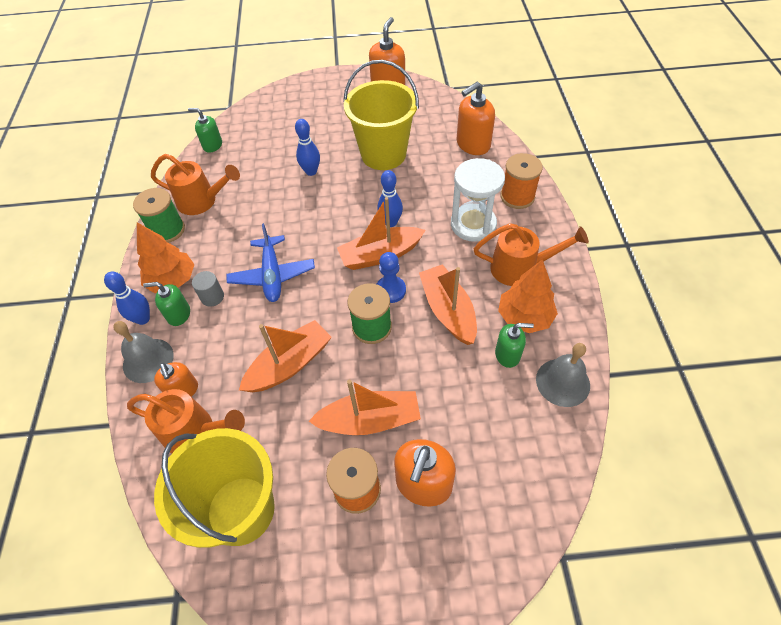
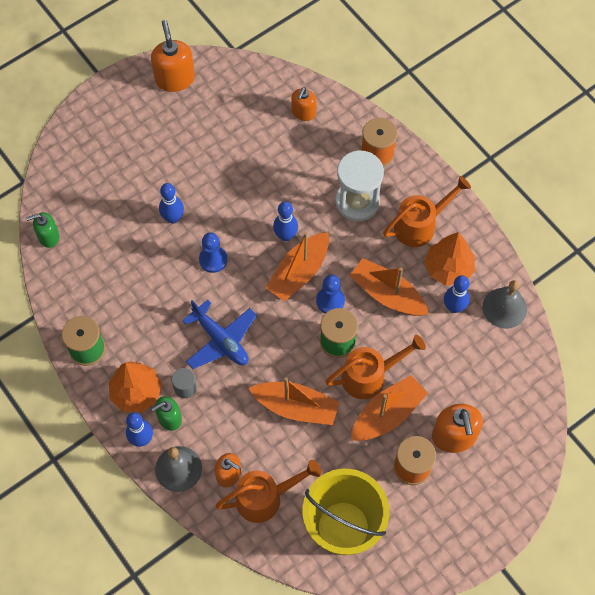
camera: 35 degrees left, 10 degrees up
orange watering can [151,154,240,215] -> orange watering can moved to [326,335,426,399]
orange boat [239,320,332,392] -> orange boat turned 90 degrees clockwise [249,377,340,425]
yellow bucket [343,60,419,170] -> none
orange soap dispenser [457,82,495,155] -> orange soap dispenser [291,87,317,121], size x0.62
green soap dispenser [495,323,534,368] -> blue bowling pin [444,275,470,313]
none -> blue pawn [199,232,227,273]

